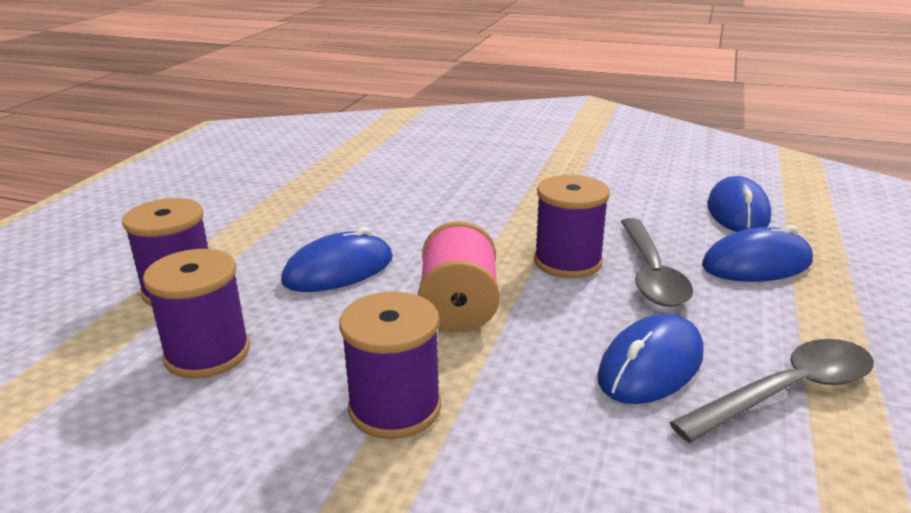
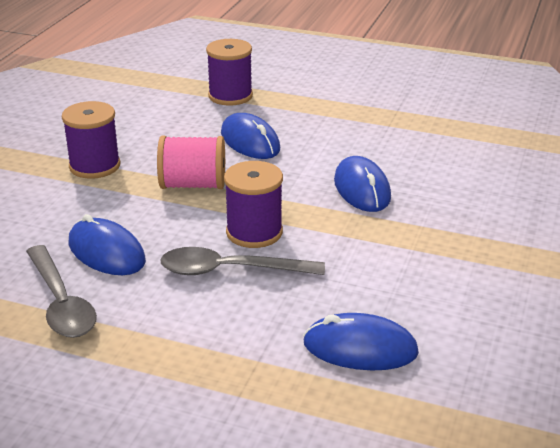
camera: 90 degrees right, 5 degrees up
purple spool [143,249,250,378] -> none
blue mouse [702,225,813,282] -> blue mouse moved to [334,156,391,212]

